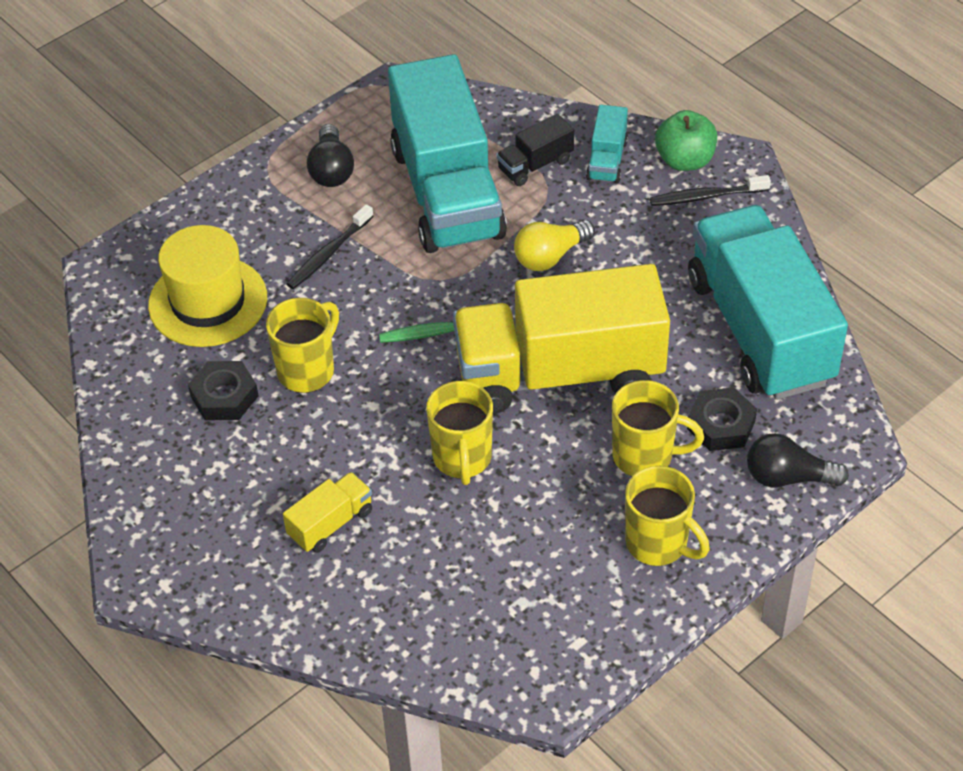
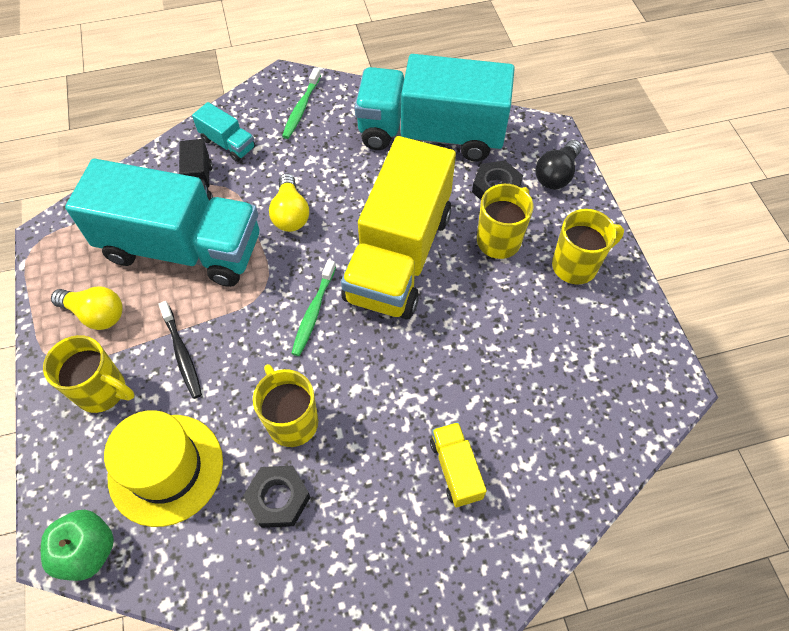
camera: 65 degrees left, 10 degrees up
black light bulb [307,124,354,187] -> yellow light bulb [51,286,123,330]
yellow mug [426,381,493,485] -> yellow mug moved to [43,335,135,413]
black toothbrush [650,175,771,206] -> green toothbrush [282,68,321,139]
green apple [655,110,717,171] -> green apple moved to [41,510,114,581]

